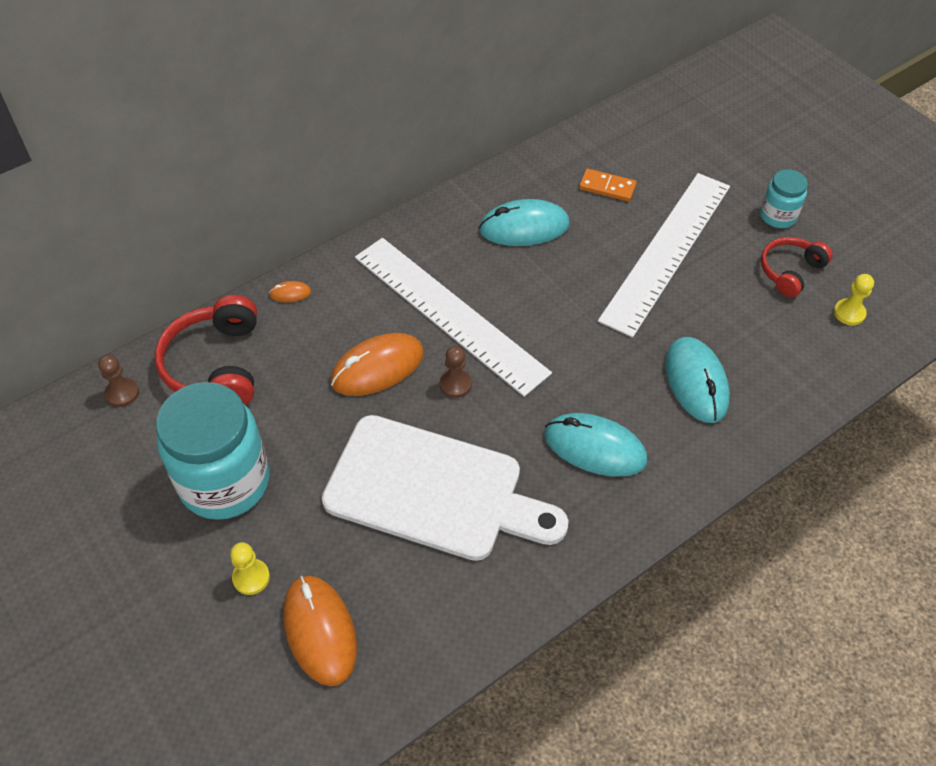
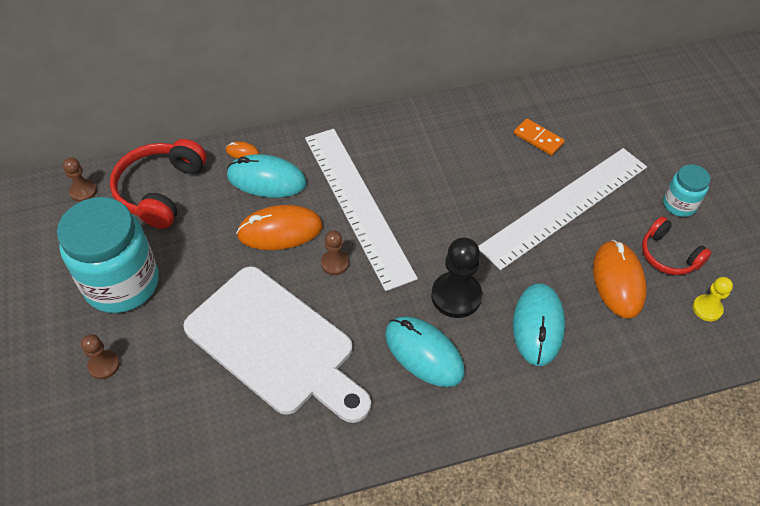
camera: 20 degrees right, 0 degrees up
yellow pawn [230,542,270,595] -> brown pawn [81,334,120,379]
orange mouse [283,575,357,686] -> orange mouse moved to [593,240,646,319]
turquoise mouse [479,199,570,246] -> turquoise mouse moved to [227,154,307,198]
red headphones [761,237,833,298] -> red headphones turned 105 degrees counterclockwise [642,216,712,275]
none -> black pawn [431,238,482,318]

